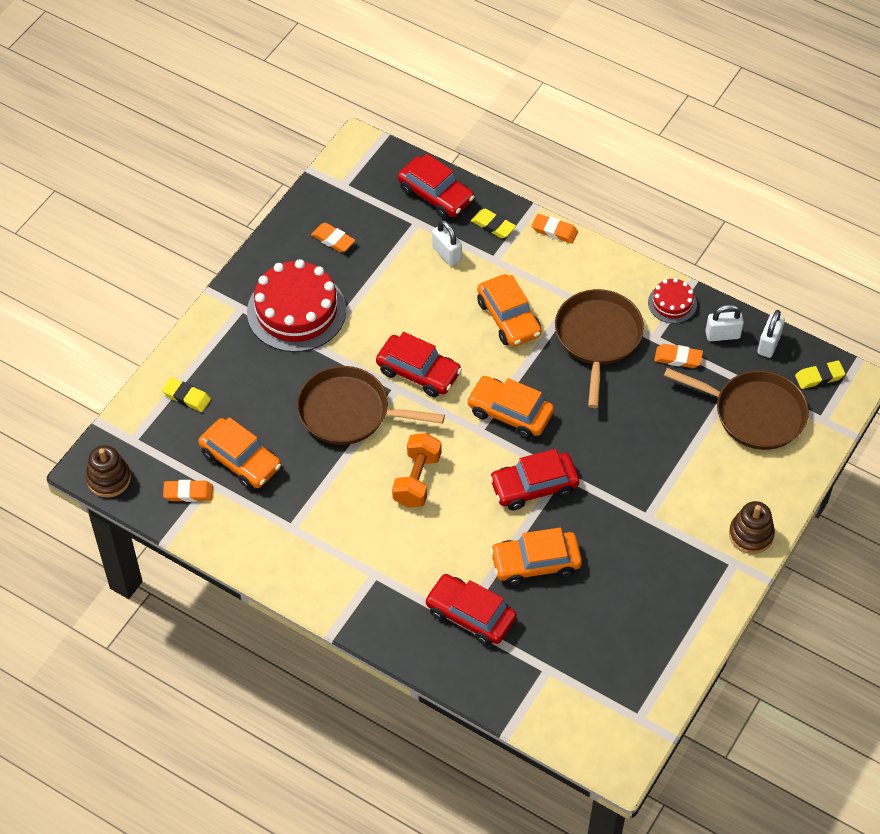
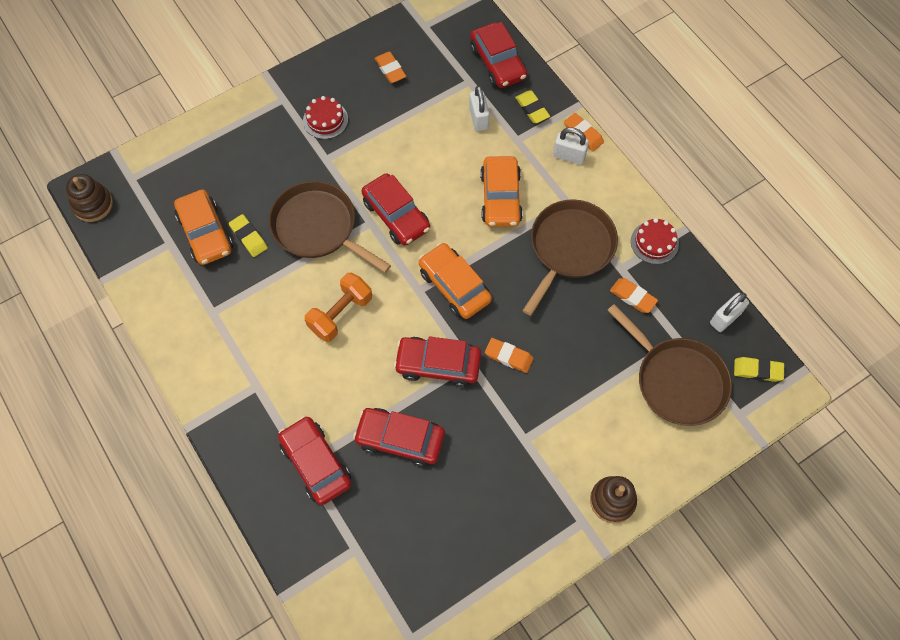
camera: 25 degrees right, 10 degrees up
yellow eraser [162,377,211,412] -> yellow eraser moved to [229,214,268,257]
orange eraser [163,480,213,502] -> orange eraser moved to [485,338,534,373]
red cake [247,259,346,352] -> red cake [303,96,348,139], size x0.49
orange car [490,528,582,586] -> red car [353,408,445,467]
white padlock [705,304,744,341] -> white padlock moved to [553,127,589,164]

